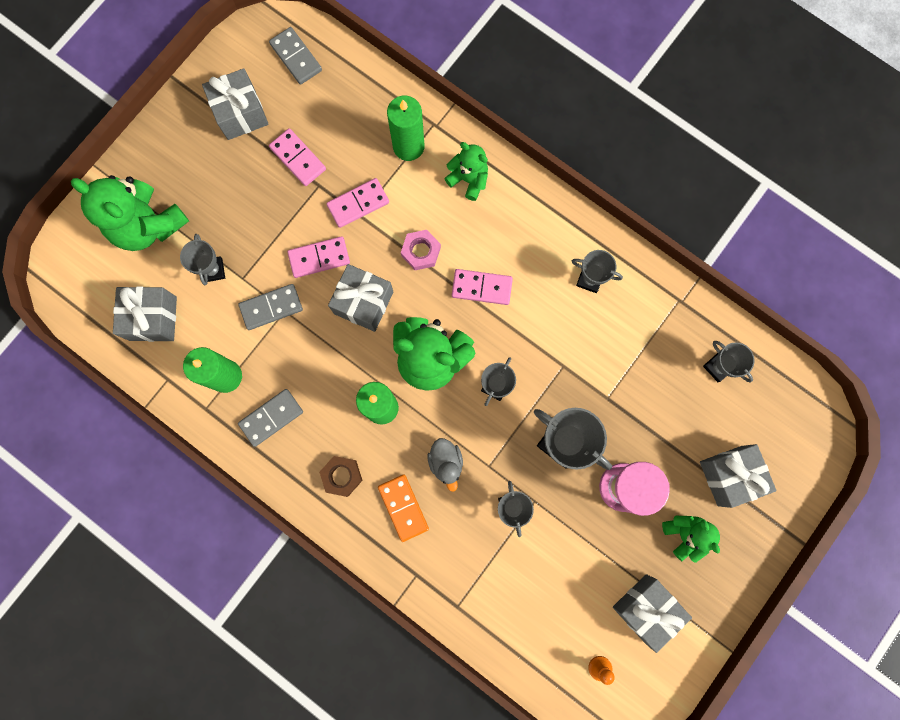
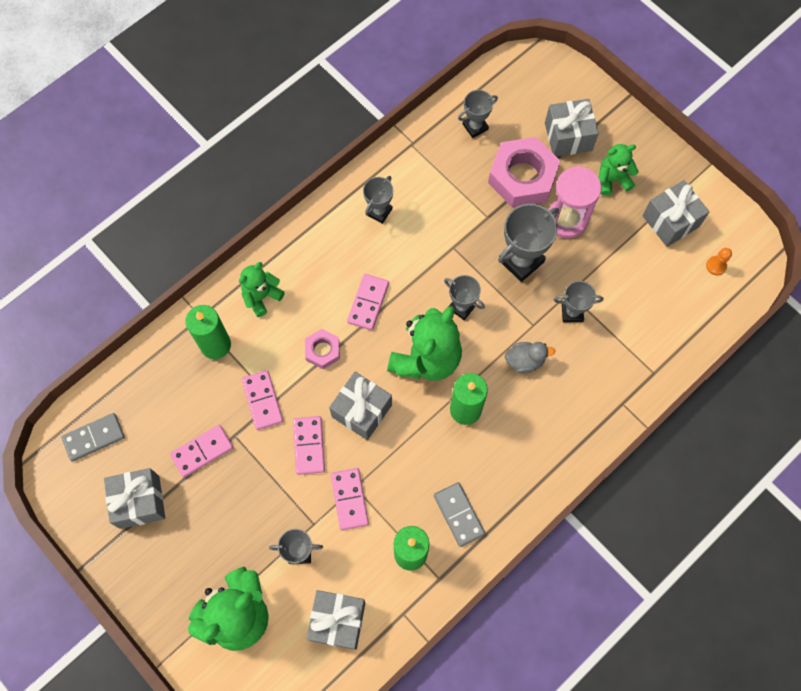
camera: 80 degrees left, 10 degrees down
grey domino [238,284,303,330] -> pink domino [331,468,369,530]
brown nut [319,456,363,497] -> none
orange domino [378,474,429,542] -> none
none -> pink nut [488,137,560,207]

